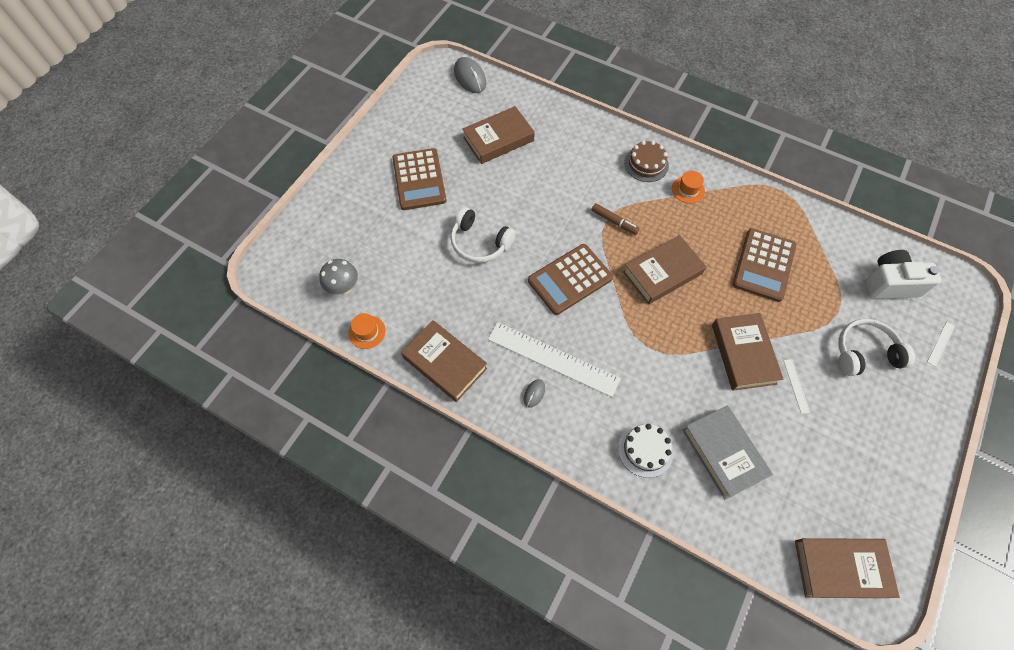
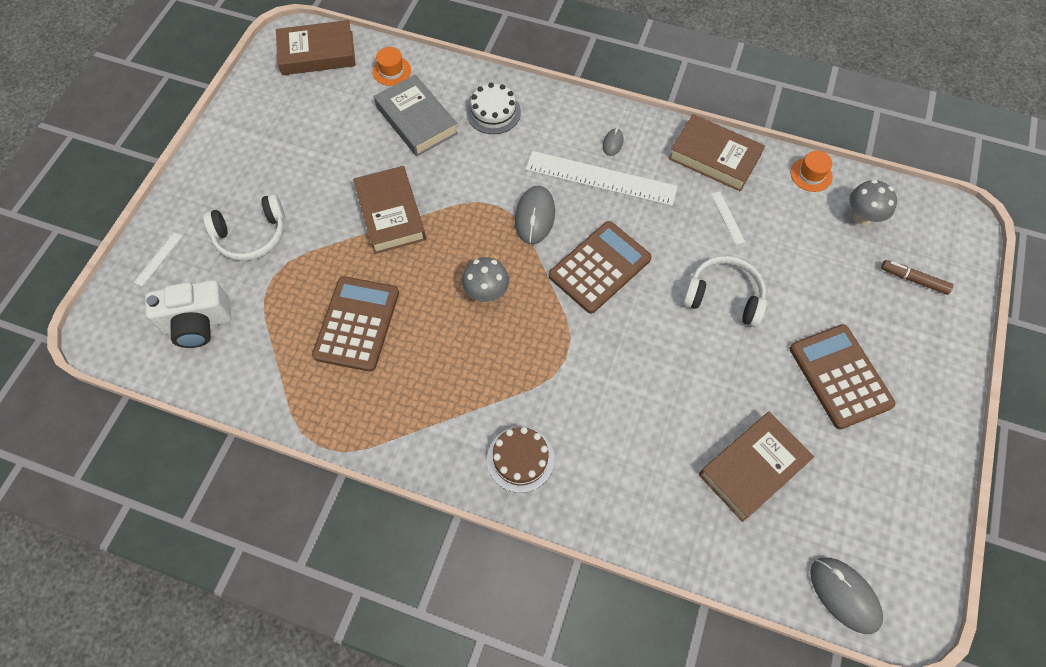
camera: 170 degrees right, 0 degrees up
brown marker [591,203,640,235] -> brown marker moved to [881,260,953,295]
brown book [623,235,707,305] -> grey mushroom [462,257,509,302]
orange hat [672,171,705,203] -> orange hat moved to [372,47,411,86]
white ruler [783,359,810,414] -> white ruler moved to [711,192,745,245]
none -> grey mouse [515,186,555,244]

